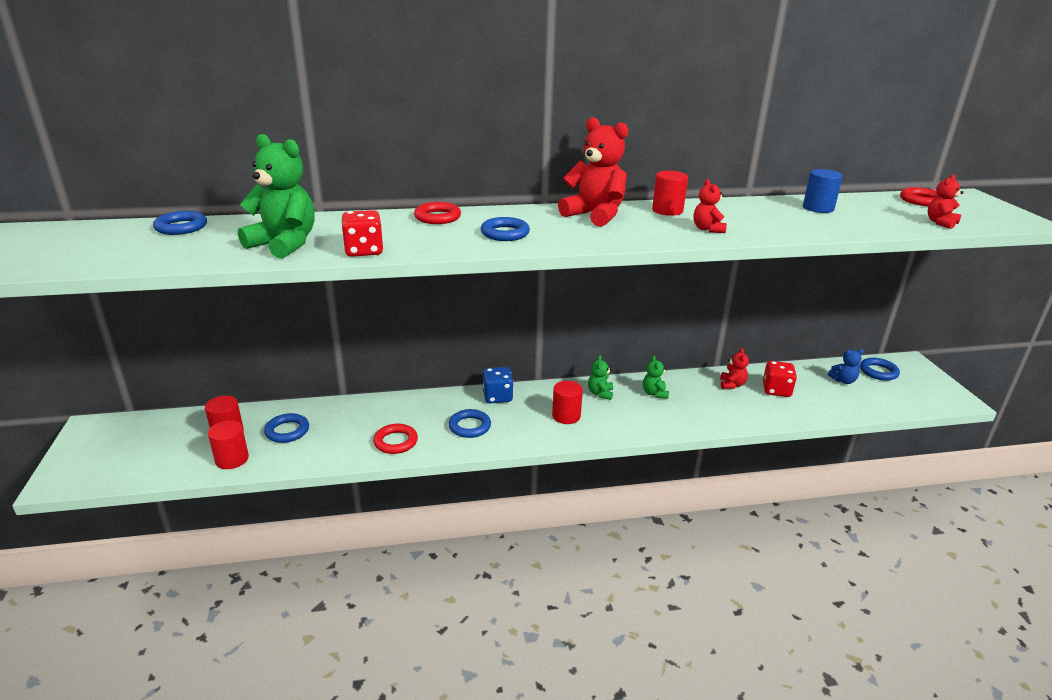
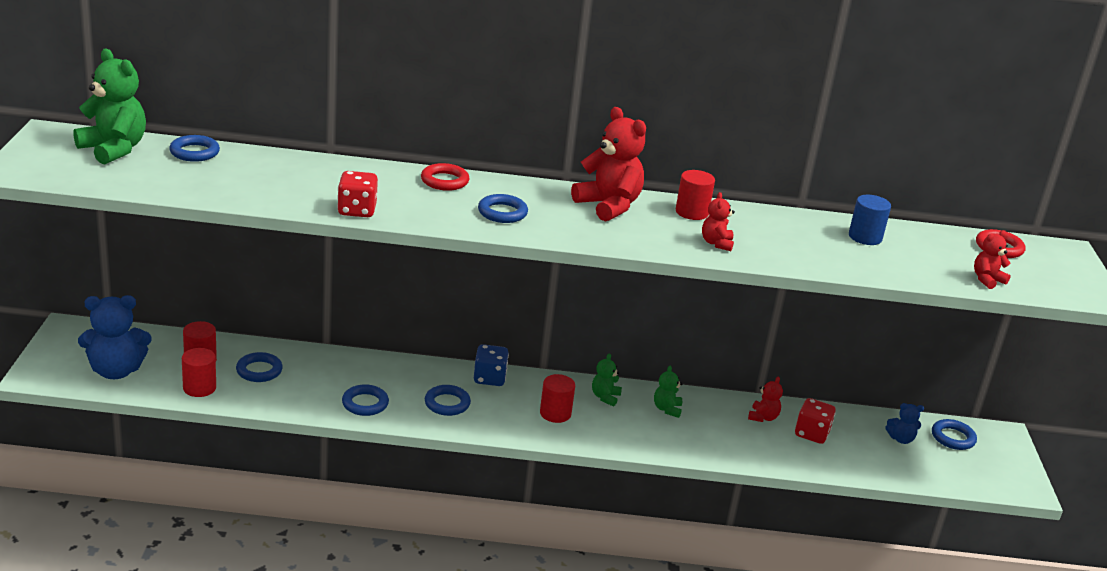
camera: 10 degrees right, 0 degrees up
green teddy bear [238,134,314,258] -> green teddy bear moved to [73,49,146,165]
red ring [373,424,418,454] -> blue ring [342,384,389,416]
none -> blue teddy bear [78,295,152,379]

